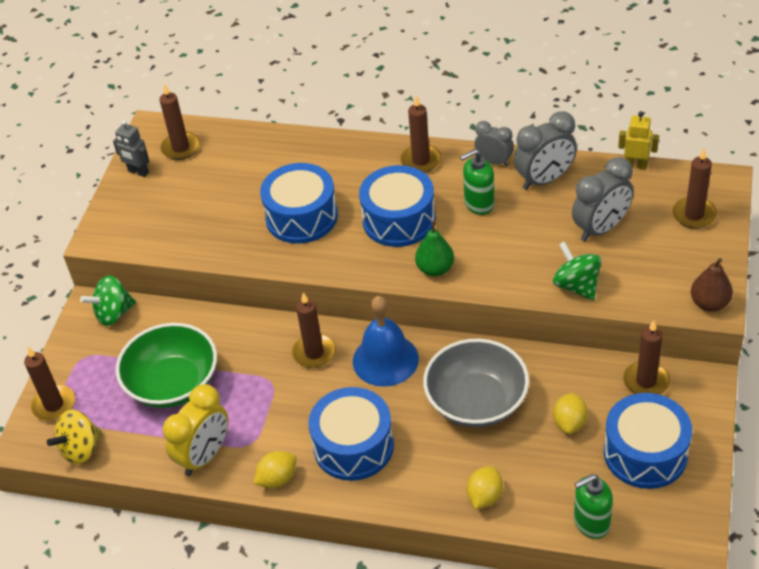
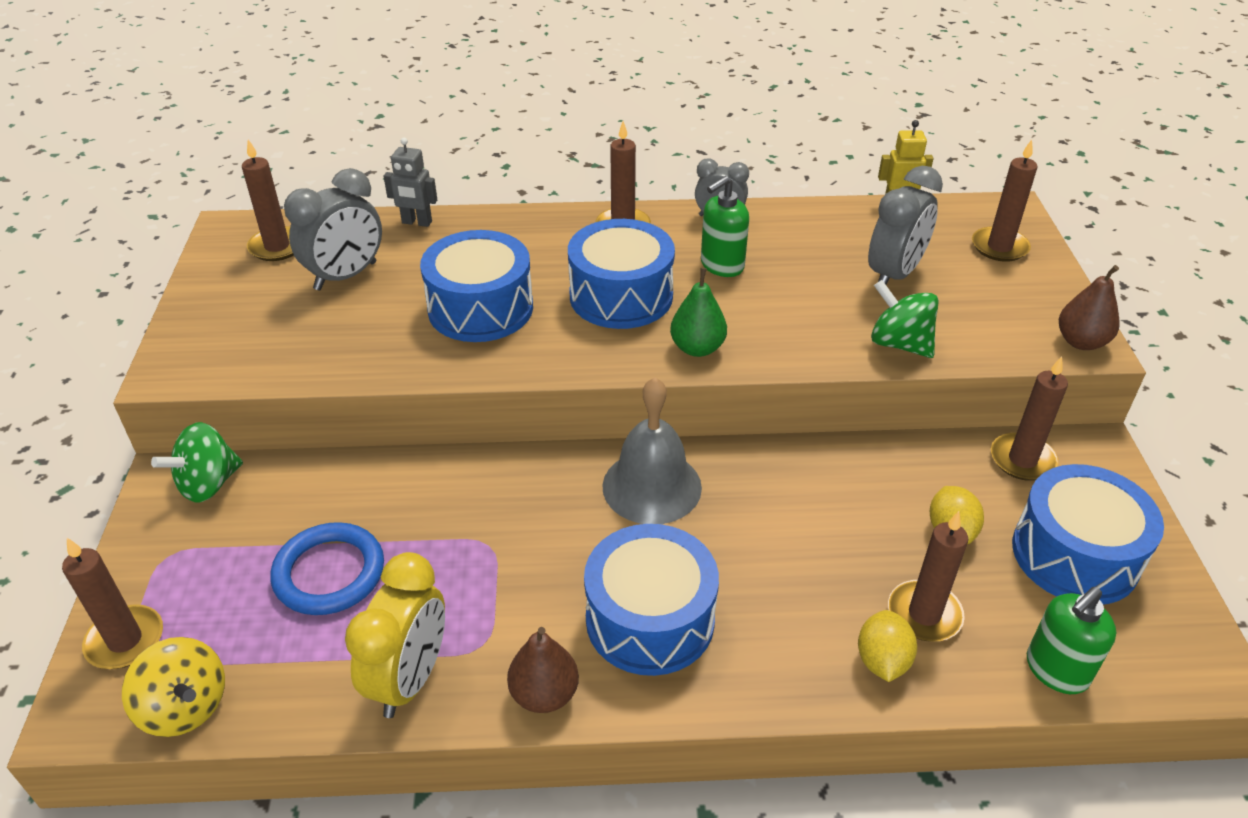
camera: 20 degrees left, 5 degrees down
yellow spinning top [47,410,102,464] -> yellow spinning top turned 75 degrees counterclockwise [122,637,225,737]
grey robot [113,120,149,177] -> grey robot moved to [383,138,437,227]
green bowl [116,323,217,408] -> blue ring [270,522,384,615]
yellow lemon [254,451,296,488] -> brown pear [507,627,579,713]
brown candle [292,292,336,368] -> brown candle moved to [888,511,968,642]
blue bell [353,296,419,387] -> grey bell [602,377,702,524]
grey bowl [423,339,529,428] -> none
grey clock [514,111,577,190] -> grey clock moved to [284,168,382,290]

